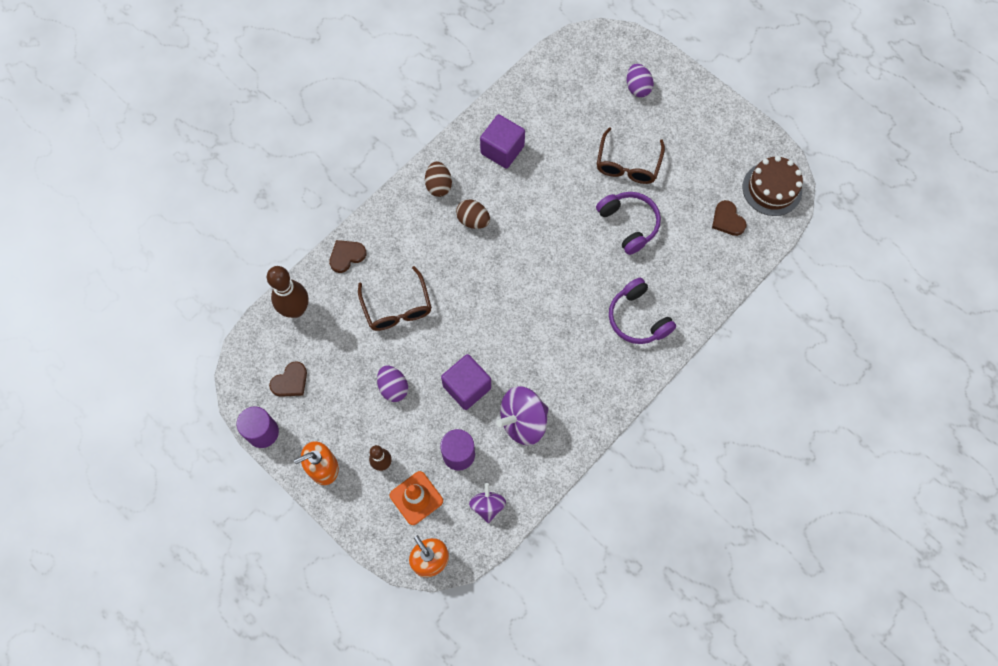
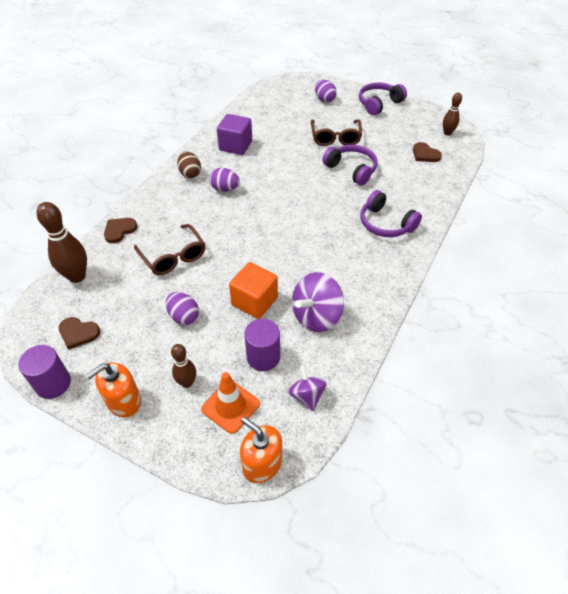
camera: 15 degrees left, 20 degrees down
brown heart [269,361,307,397] -> brown heart turned 75 degrees clockwise [59,317,100,350]
purple cube [441,354,491,410] -> orange cube [229,262,278,319]
brown egg [456,200,490,229] -> purple egg [209,168,240,192]
brown cake [742,156,803,216] -> brown bowling pin [443,93,462,136]
none -> purple headphones [359,82,407,116]

